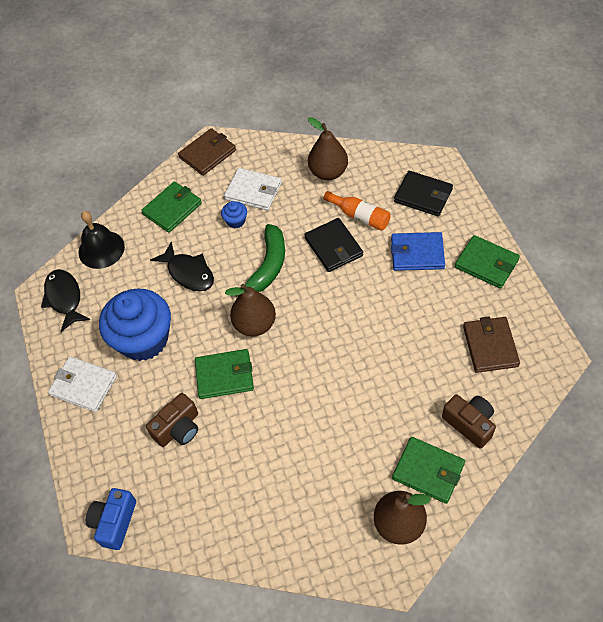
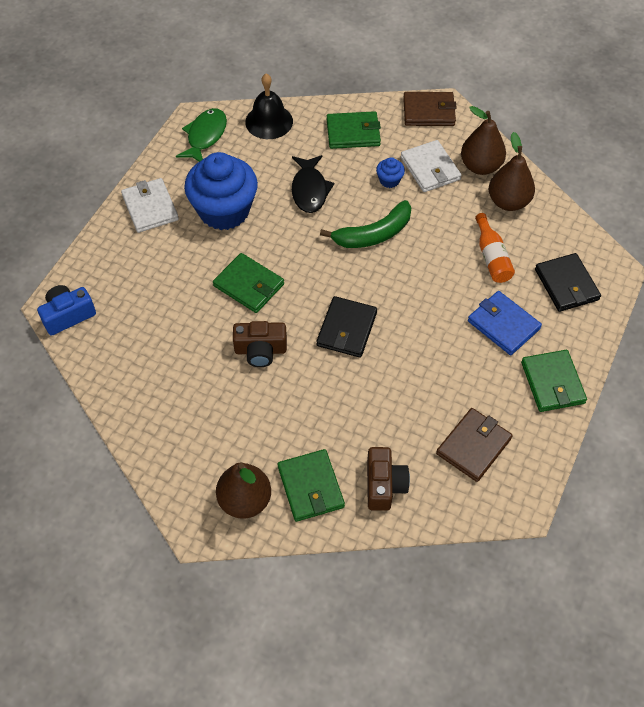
camera: 40 degrees right, 0 degrees up
black fish [41,269,90,332] -> green fish [176,108,227,162]
brown camera [146,393,198,447] -> brown camera moved to [233,321,287,367]
brown pear [225,284,276,336] -> brown pear moved to [461,106,506,175]
black wallet [304,218,363,272] -> black wallet moved to [316,296,377,358]

